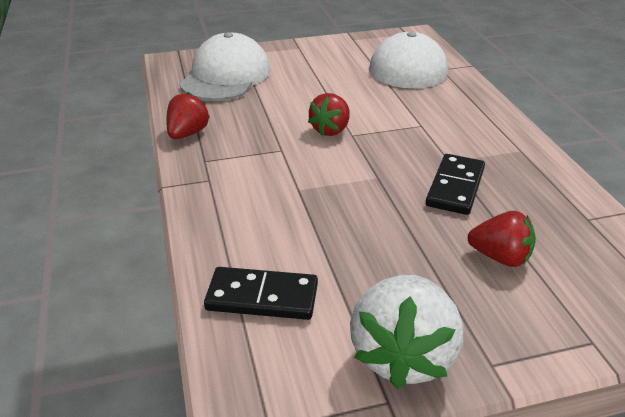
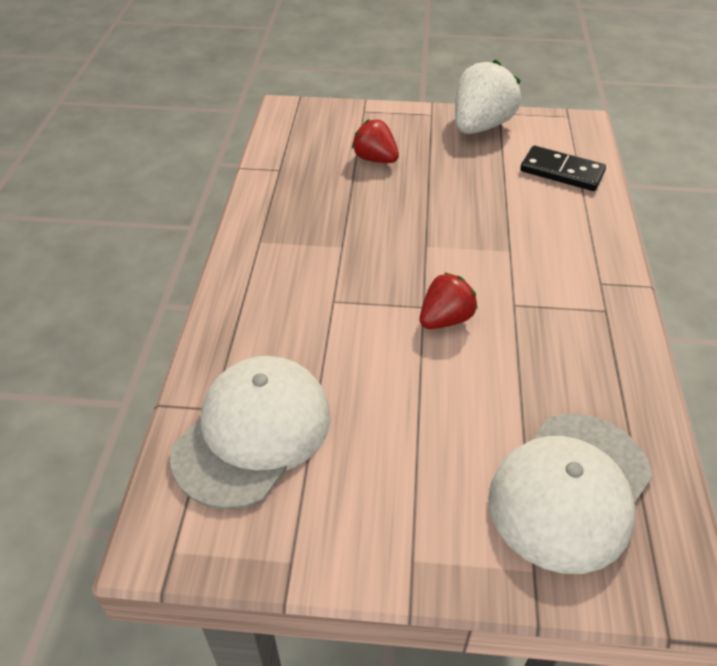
camera: 160 degrees left, 10 degrees up
red strawberry [166,92,210,139] -> none
black domino [426,154,485,215] -> none

